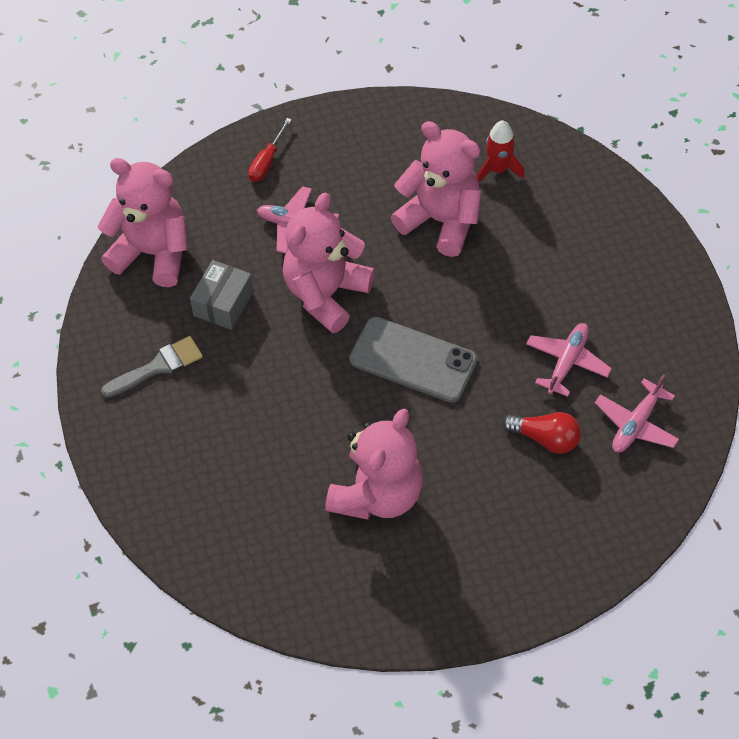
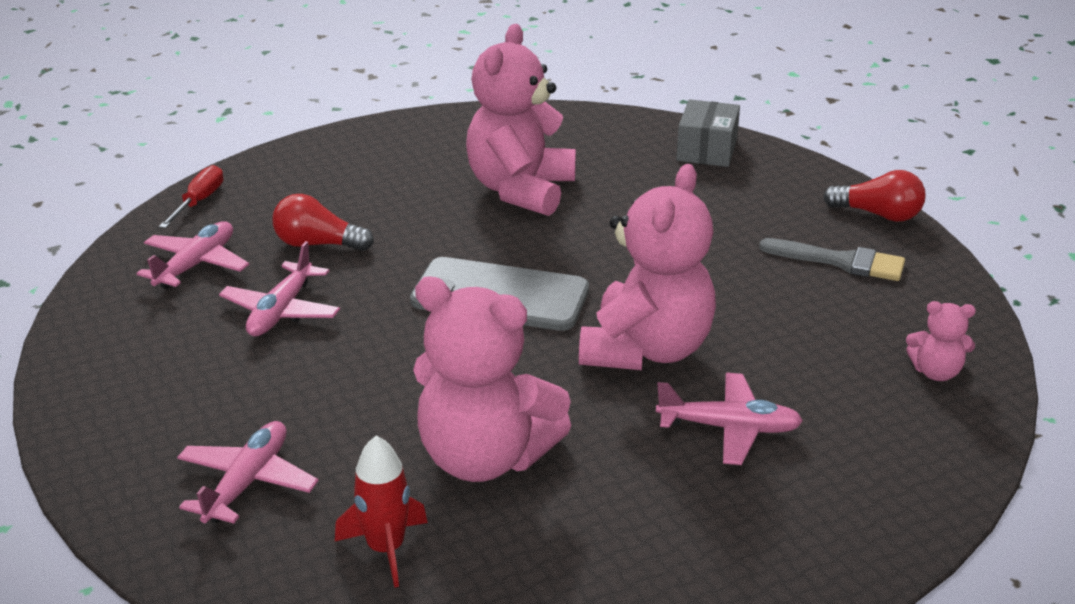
camera: 170 degrees right, 25 degrees down
pink teddy bear [97,158,188,287] -> pink teddy bear [906,301,976,381], size x0.45
grey brush [101,336,203,398] -> grey brush turned 120 degrees counterclockwise [759,238,905,281]
grey box [190,260,254,330] -> grey box moved to [676,99,740,167]
red screwdriver [248,118,292,182] -> red screwdriver moved to [159,165,223,228]
none -> pink plane [177,421,319,523]
none -> red light bulb [823,170,925,222]

